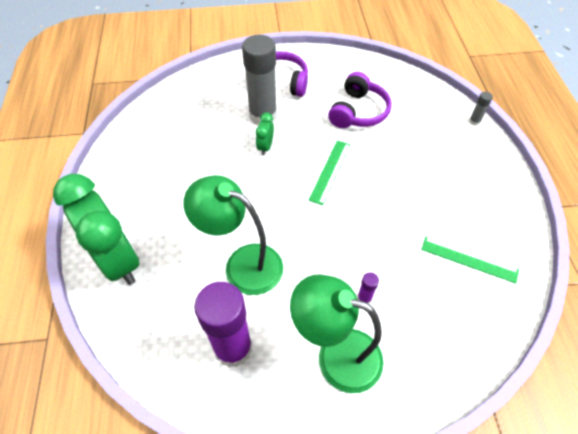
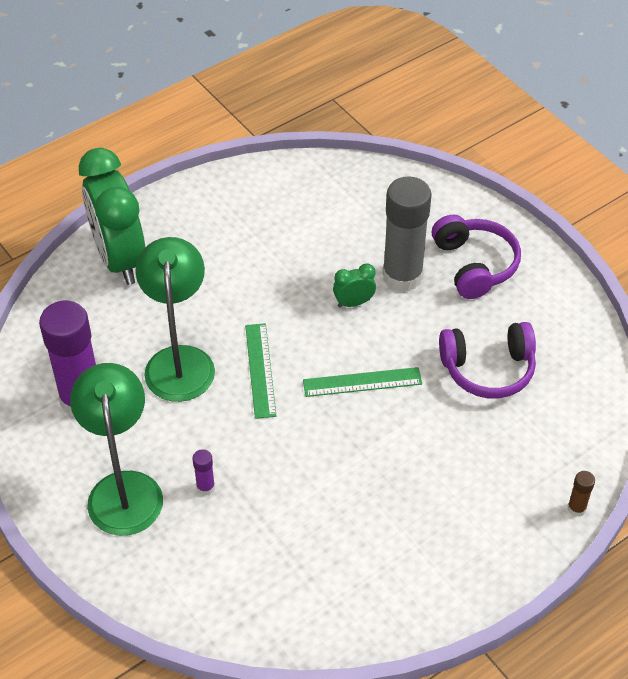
camera: 60 degrees right, 5 degrees down
green clock [53,174,140,285] -> green clock turned 135 degrees clockwise [79,148,146,285]
green ruler [421,236,519,284] -> green ruler moved to [245,323,277,419]
grey glue stick [469,92,493,126] -> brown glue stick [567,471,595,517]

